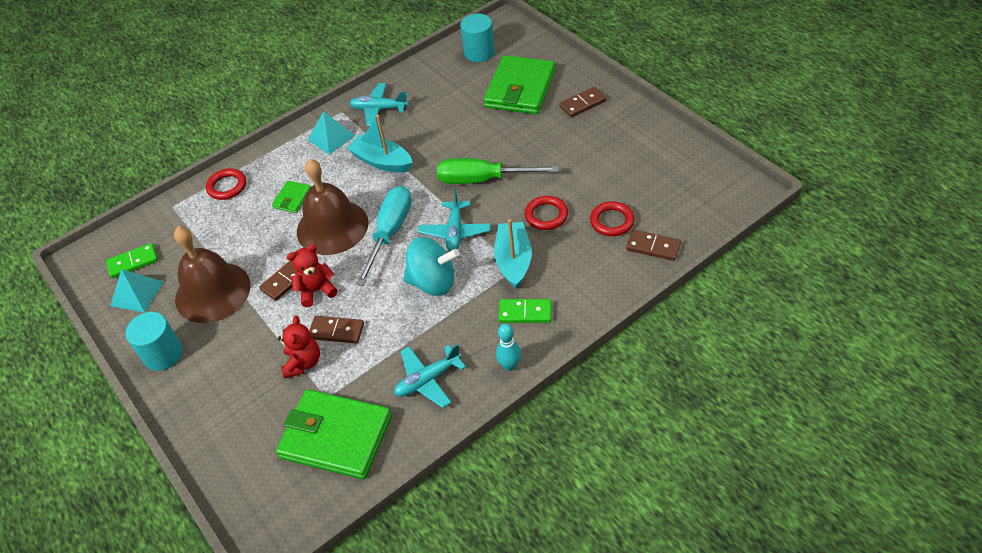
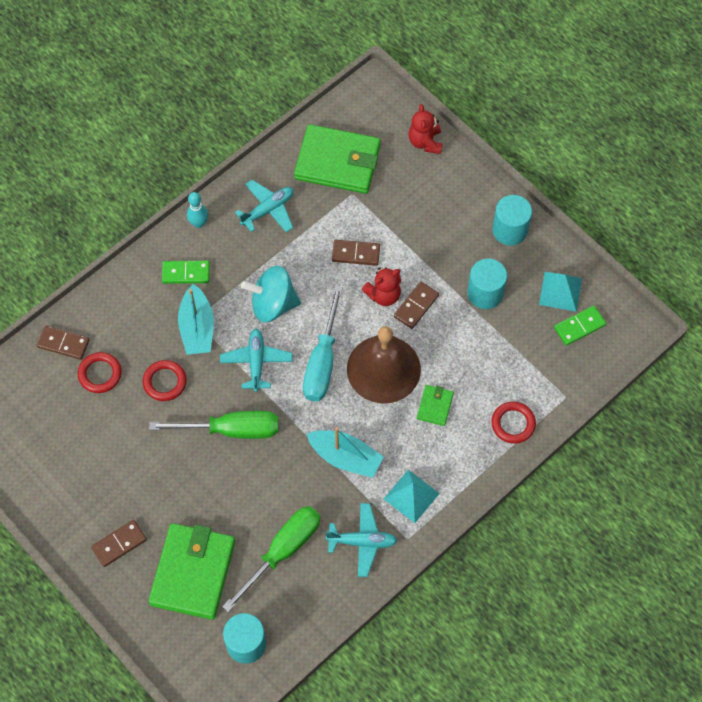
camera: 170 degrees right, 15 degrees up
brown bell [174,226,251,323] -> turquoise cylinder [467,259,507,309]
red teddy bear [278,316,320,378] -> red teddy bear moved to [409,104,442,154]
none -> green screwdriver [222,506,320,612]

